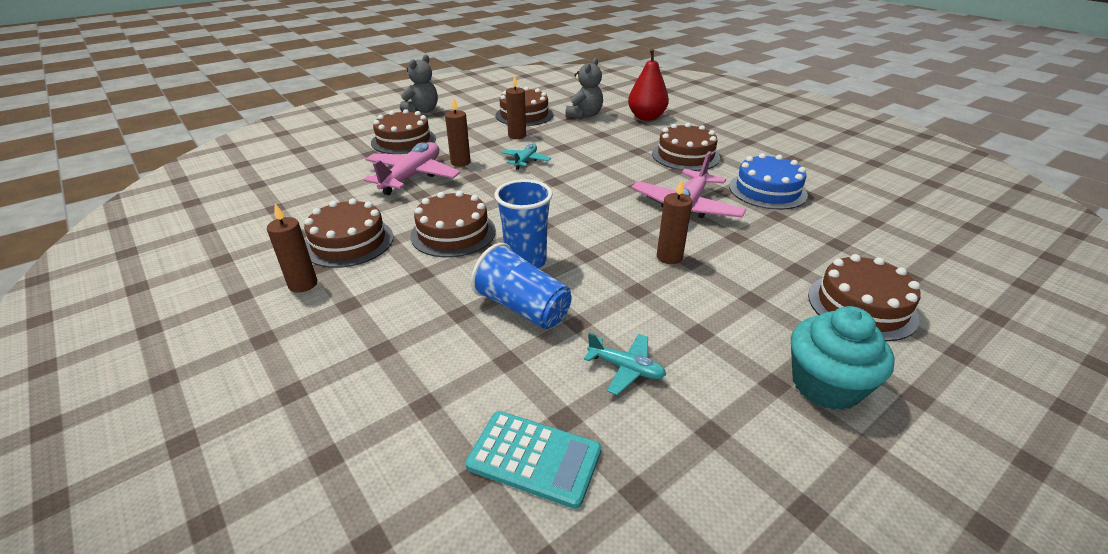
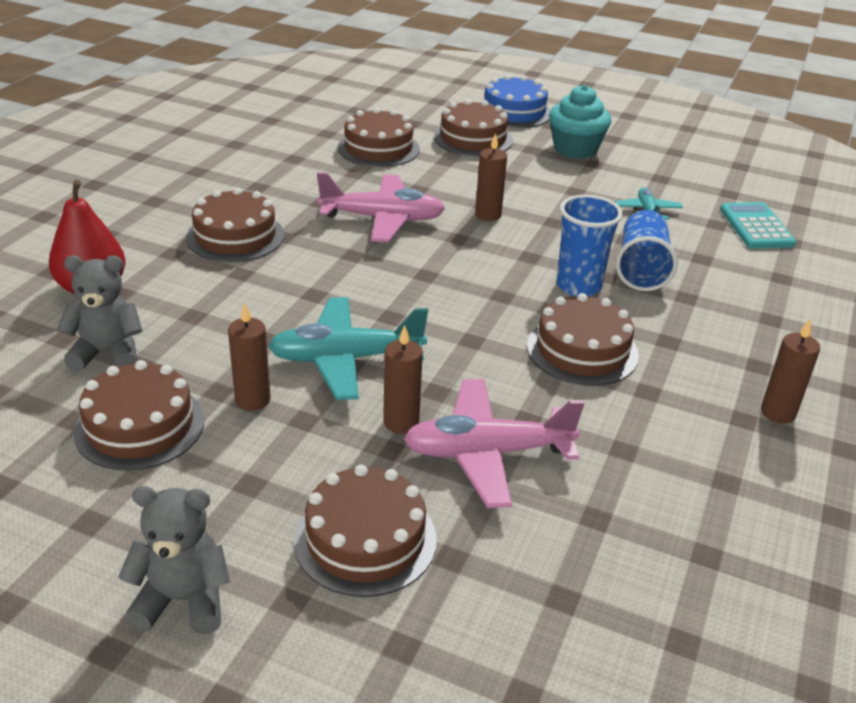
camera: 120 degrees left, 0 degrees up
brown cake [304,198,393,268] -> brown cake moved to [338,108,420,167]
turquoise plane [501,144,551,170] -> turquoise plane [268,297,428,400], size x1.90
blue cake [729,153,808,210] -> blue cake moved to [484,75,551,128]

